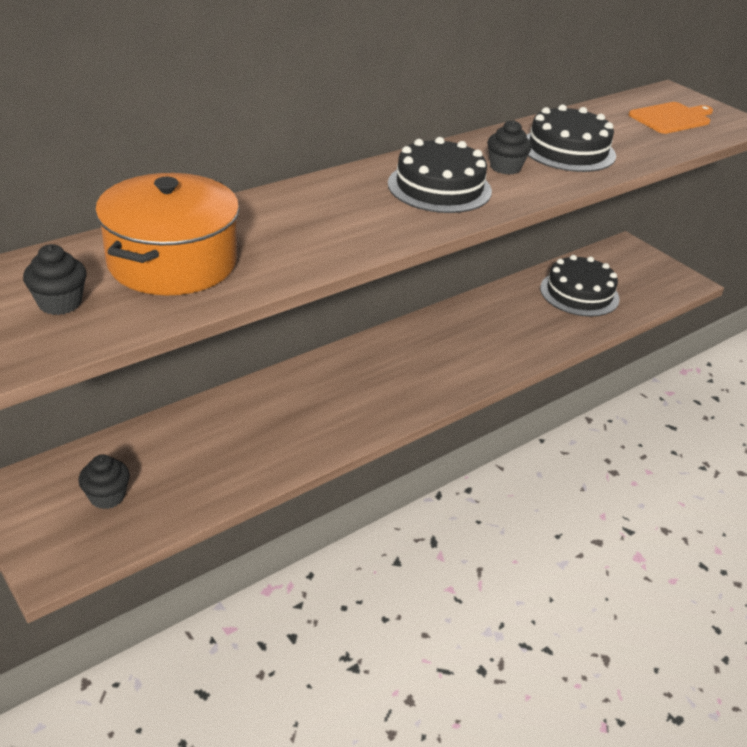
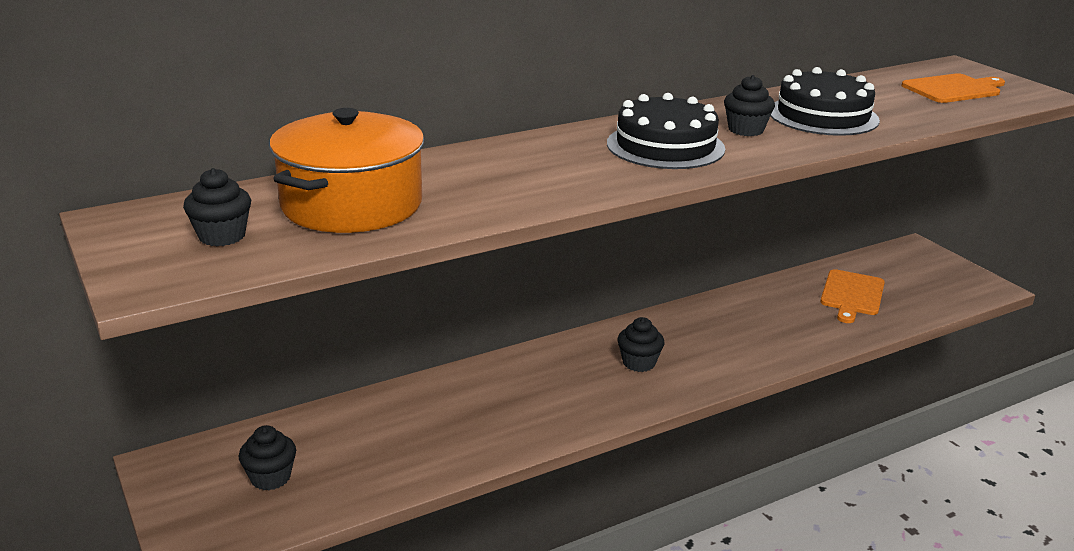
camera: 10 degrees right, 10 degrees down
black cake [540,255,620,317] -> orange cutting board [820,269,885,323]
none -> black cupcake [617,317,664,372]

